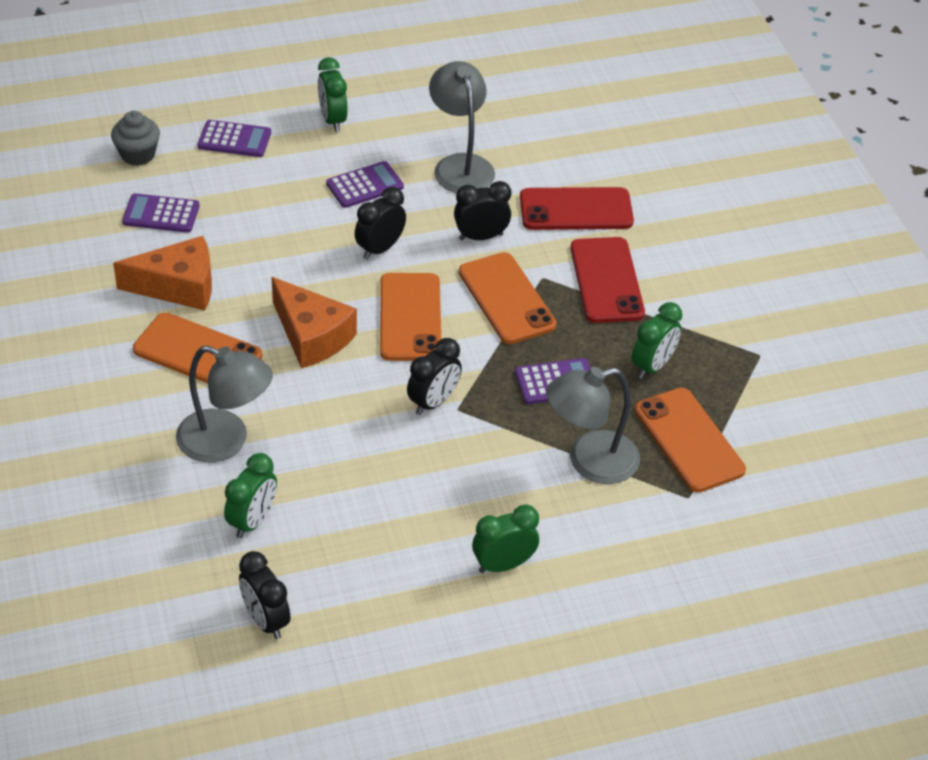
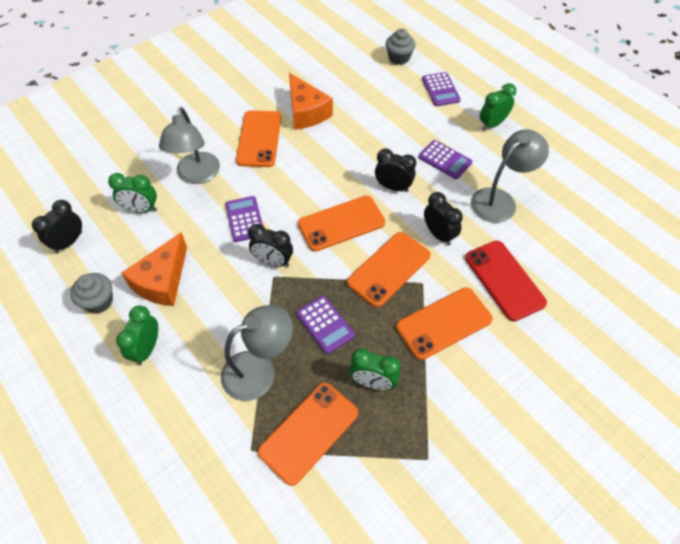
camera: 70 degrees right, 10 degrees up
purple calculator [122,193,200,233] -> purple calculator moved to [225,196,263,242]
orange cheese [271,277,357,368] -> orange cheese moved to [122,232,187,306]
green clock [472,504,539,573] -> green clock turned 120 degrees counterclockwise [116,306,158,365]
grey lamp [546,367,640,484] -> grey lamp turned 105 degrees clockwise [221,305,293,401]
red phone [570,237,645,323] -> orange phone [396,287,493,360]
none -> grey cupcake [70,273,113,314]

